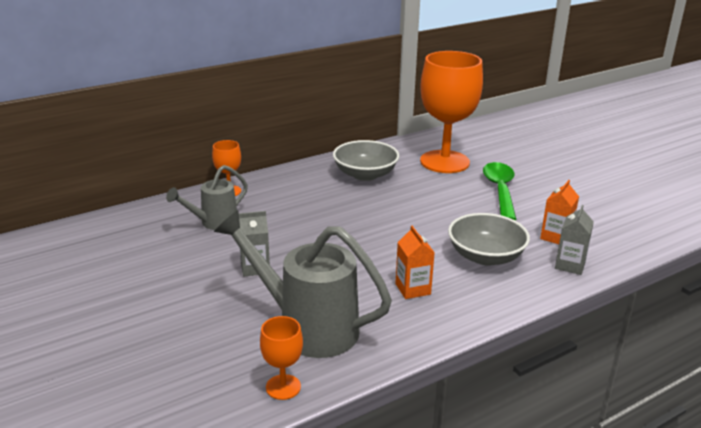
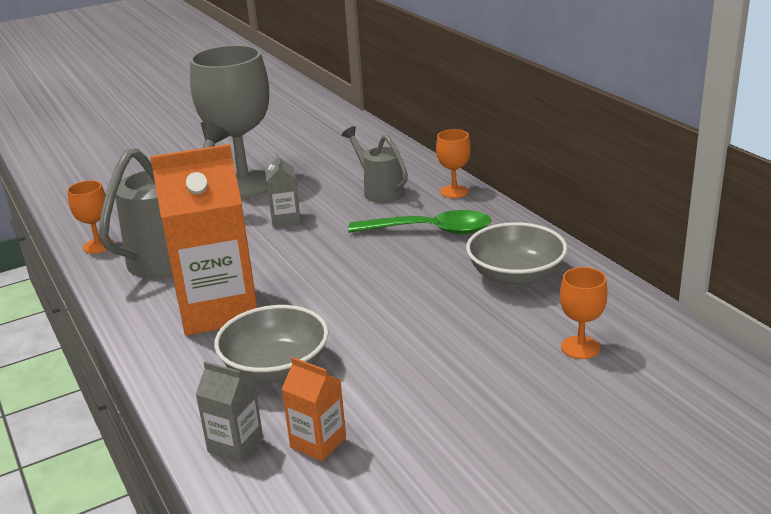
camera: 95 degrees right, 0 degrees up
orange carton [395,226,435,299] -> orange carton [150,144,257,336], size x2.20
orange goblet [420,51,483,173] -> orange goblet [560,267,608,359], size x0.44
green spoon [483,162,516,220] -> green spoon moved to [348,210,492,234]
none -> grey goblet [190,45,269,199]

